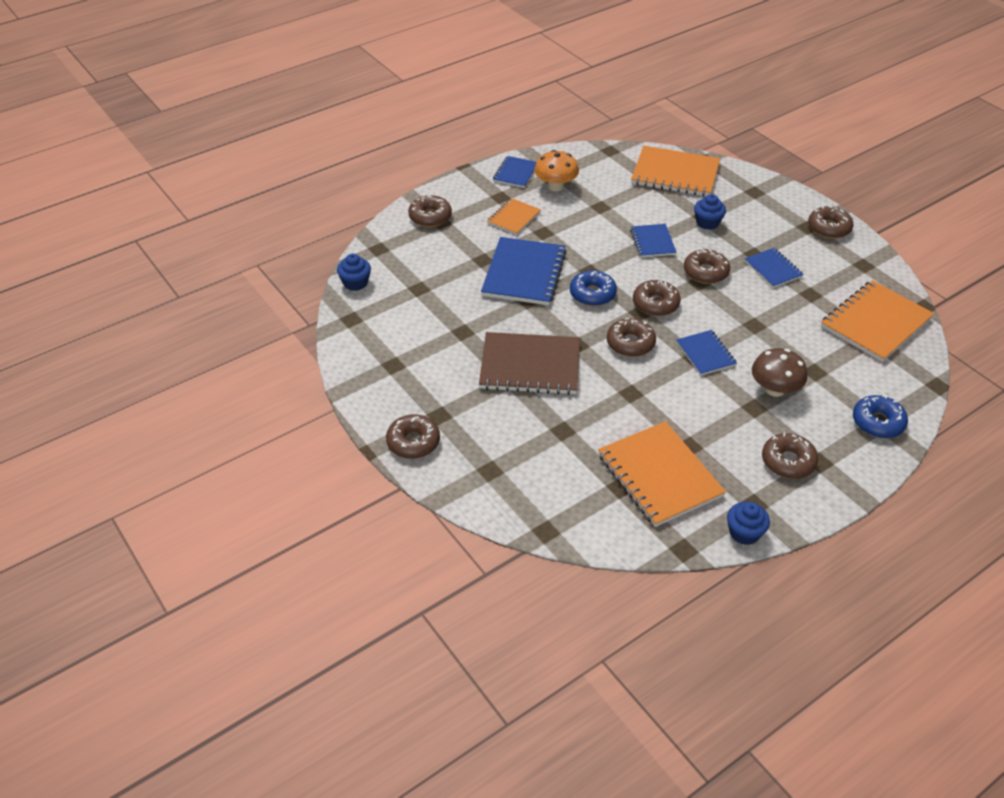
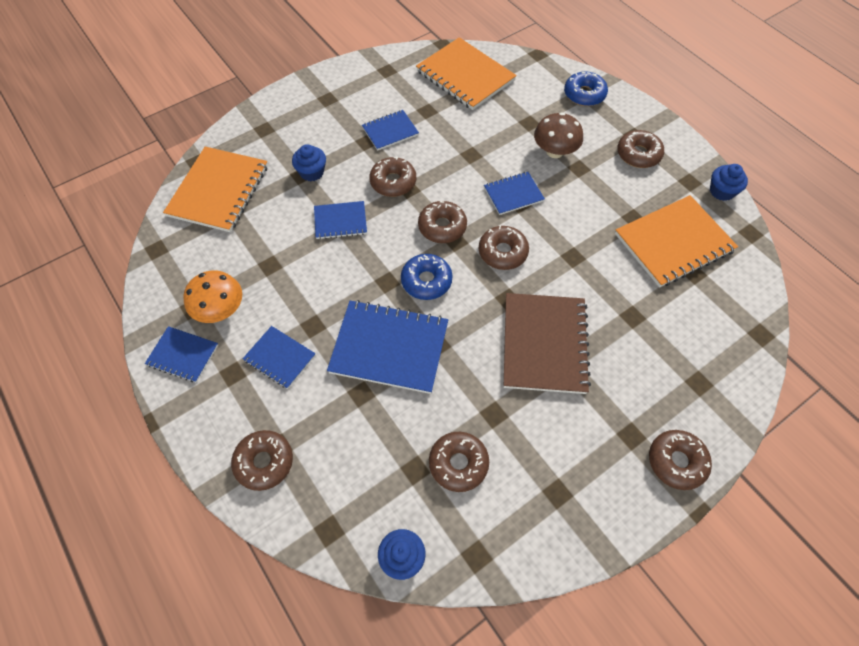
camera: 90 degrees left, 15 degrees up
orange notebook [487,198,541,235] -> blue notebook [243,326,316,389]
brown donut [808,206,853,239] -> brown donut moved to [429,432,489,492]

